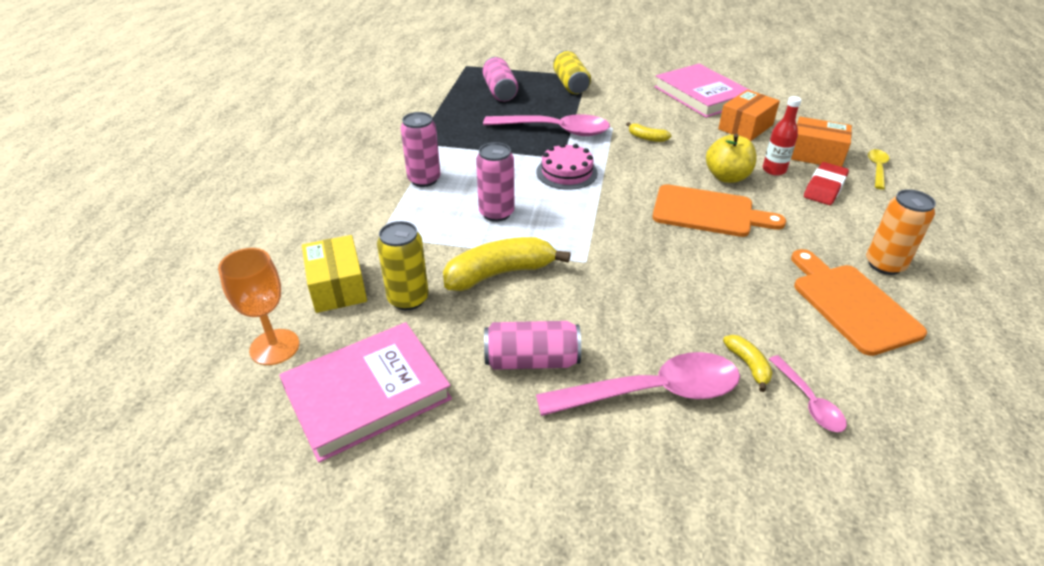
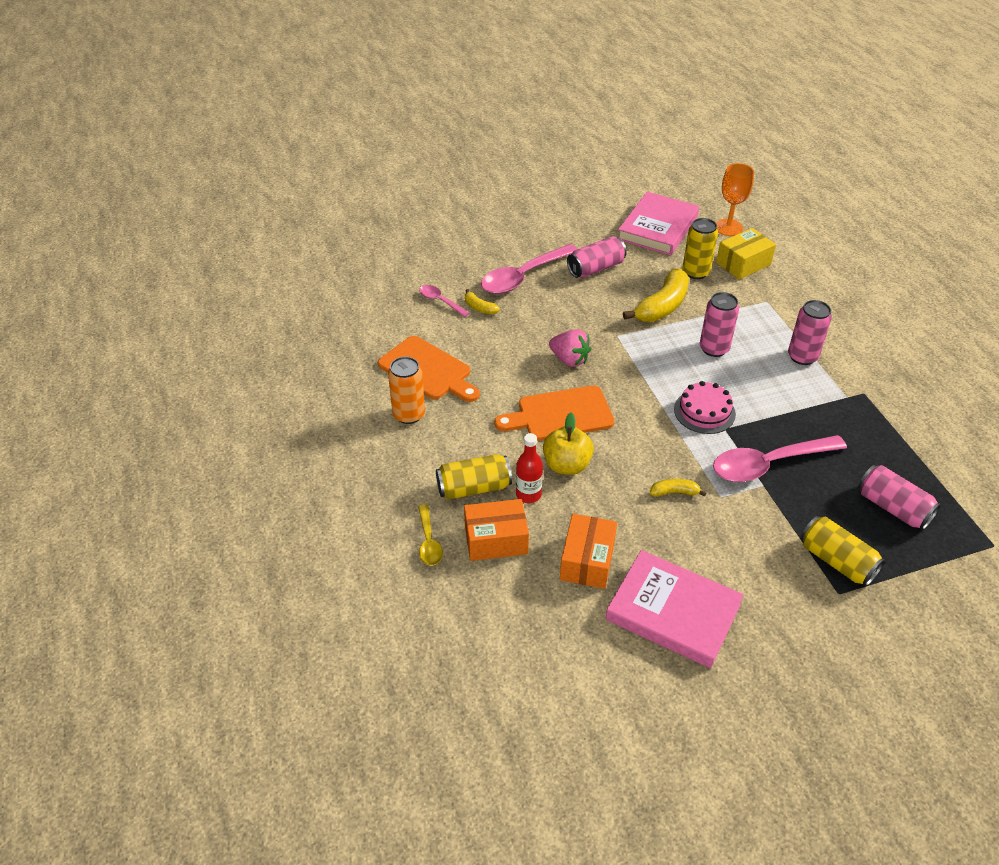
camera: 150 degrees right, 5 degrees up
yellow box [302,235,367,313] -> yellow box turned 75 degrees counterclockwise [716,228,776,280]
red eraser [804,162,849,205] -> yellow can [436,454,512,500]
none -> pink strawberry [549,329,591,367]

